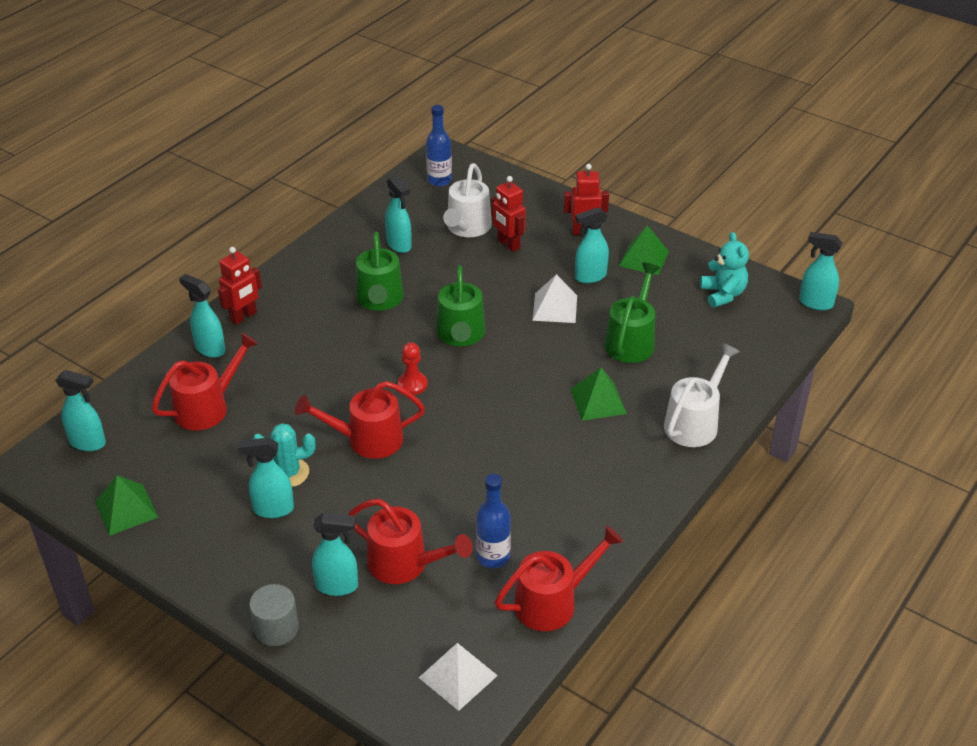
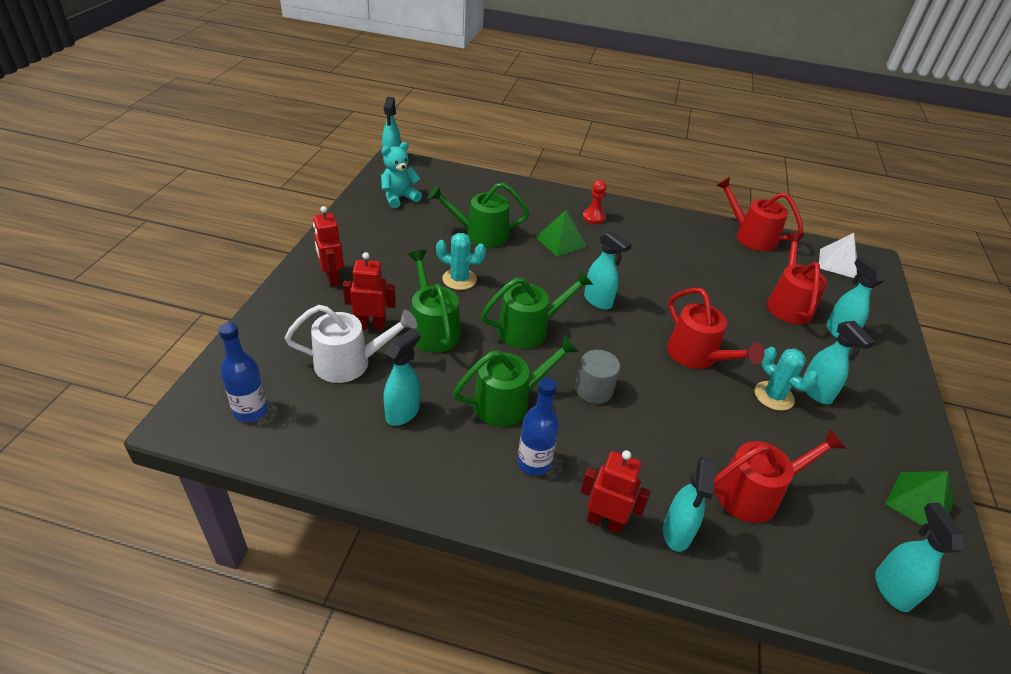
camera: 115 degrees left, 0 degrees up
red watering can [152,333,258,430] -> red watering can turned 135 degrees clockwise [713,429,846,523]
grey cylinder [249,584,299,646] -> grey cylinder moved to [575,350,620,404]
red pawn [398,342,428,395] -> red pawn moved to [583,180,607,224]
blue bottle [476,474,511,568] -> blue bottle moved to [517,377,559,476]
red robot [491,176,526,252] -> red robot turned 120 degrees counterclockwise [343,252,396,330]
white pyramid [532,274,577,323] -> turquoise cactus [436,233,486,290]
turquoise spray bottle [575,207,609,283] -> turquoise spray bottle moved to [584,230,632,310]
green pyramid [619,225,669,275] -> none
white watering can [664,343,740,447] -> none
none -> green watering can [408,250,461,353]

